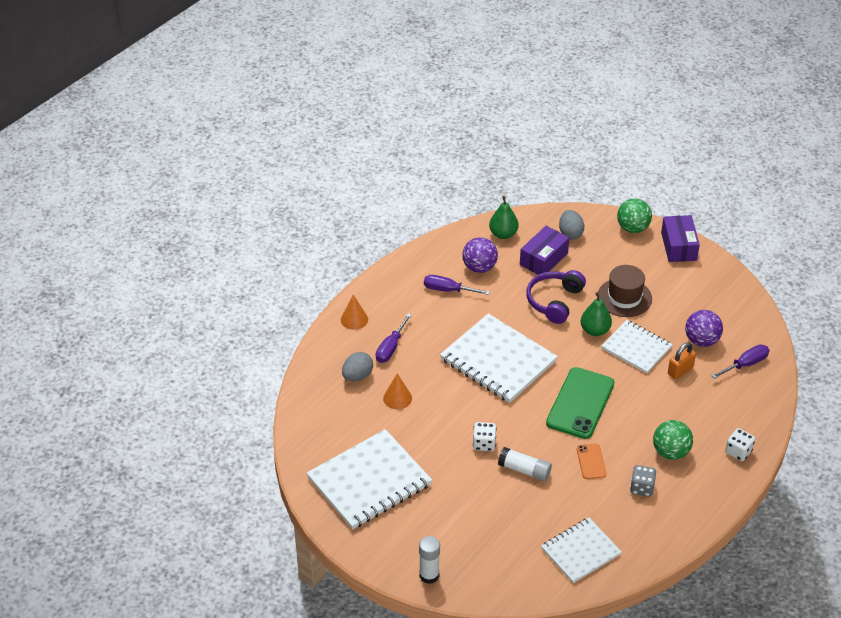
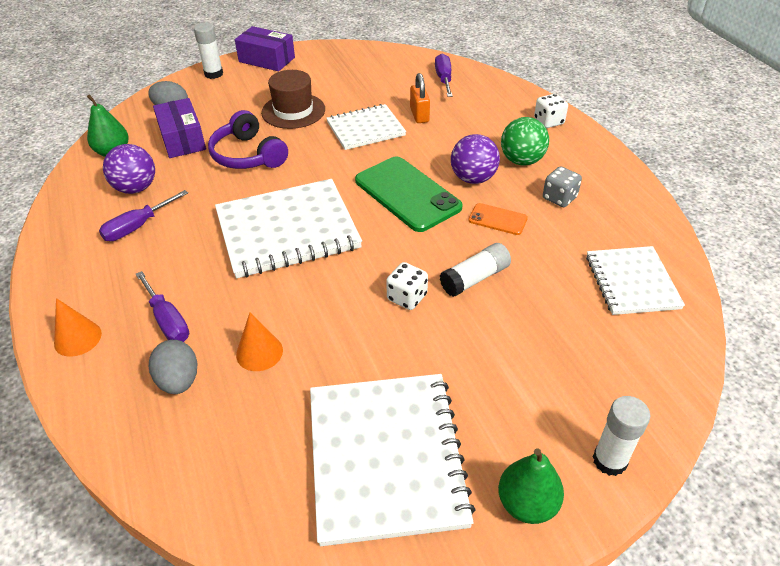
camera: 60 degrees left, 0 degrees up
green pear [581,292,612,336] -> green pear moved to [498,448,564,524]
green ball [617,199,652,233] -> white glue stick [194,23,223,79]
purple ball [685,310,723,347] -> purple ball moved to [451,134,500,184]

